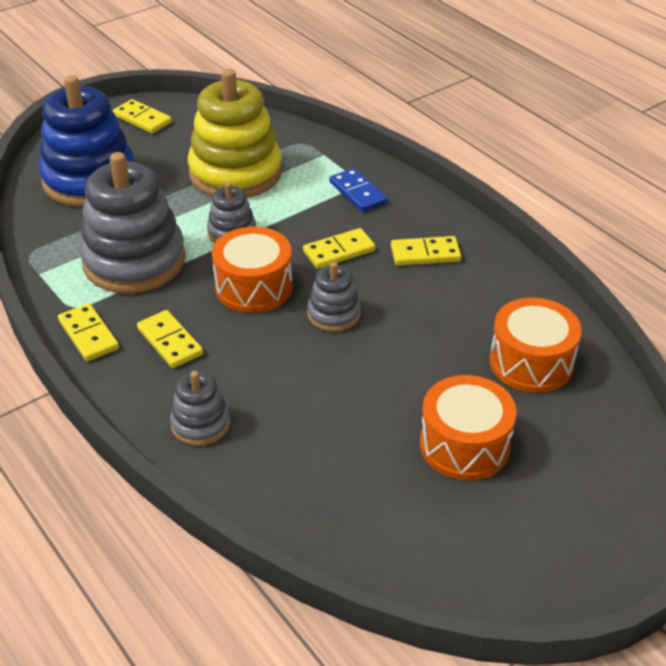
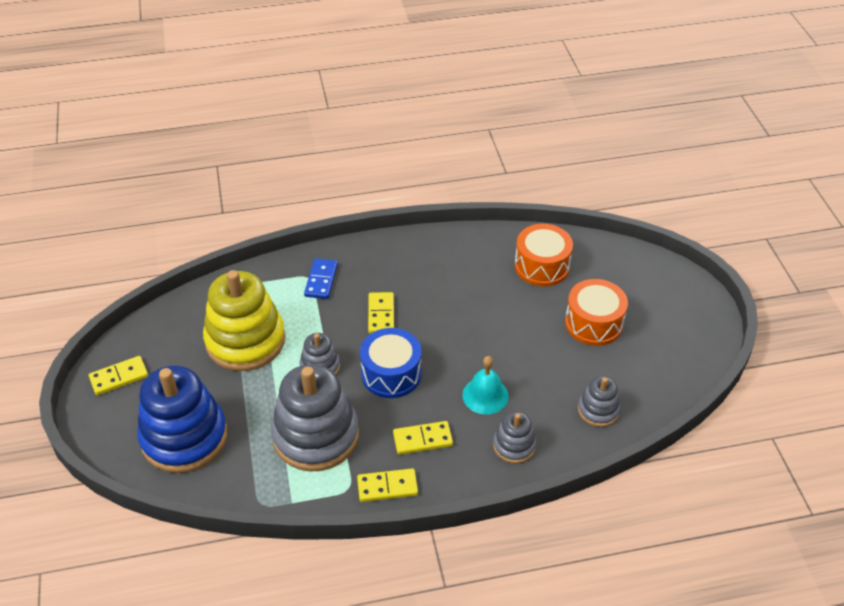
camera: 65 degrees left, 5 degrees up
orange drum [212,227,293,313] -> blue drum [360,328,421,398]
grey stacking toy [307,262,361,332] -> grey stacking toy moved to [578,376,621,427]
blue domino [329,168,387,212] -> blue domino turned 75 degrees counterclockwise [304,258,338,299]
yellow domino [391,236,461,266] -> none
none -> turquoise bell [462,356,509,415]

